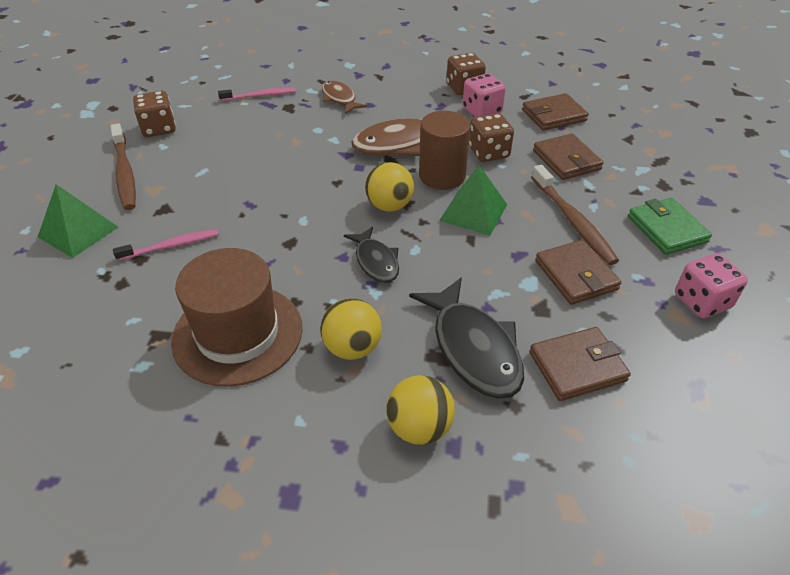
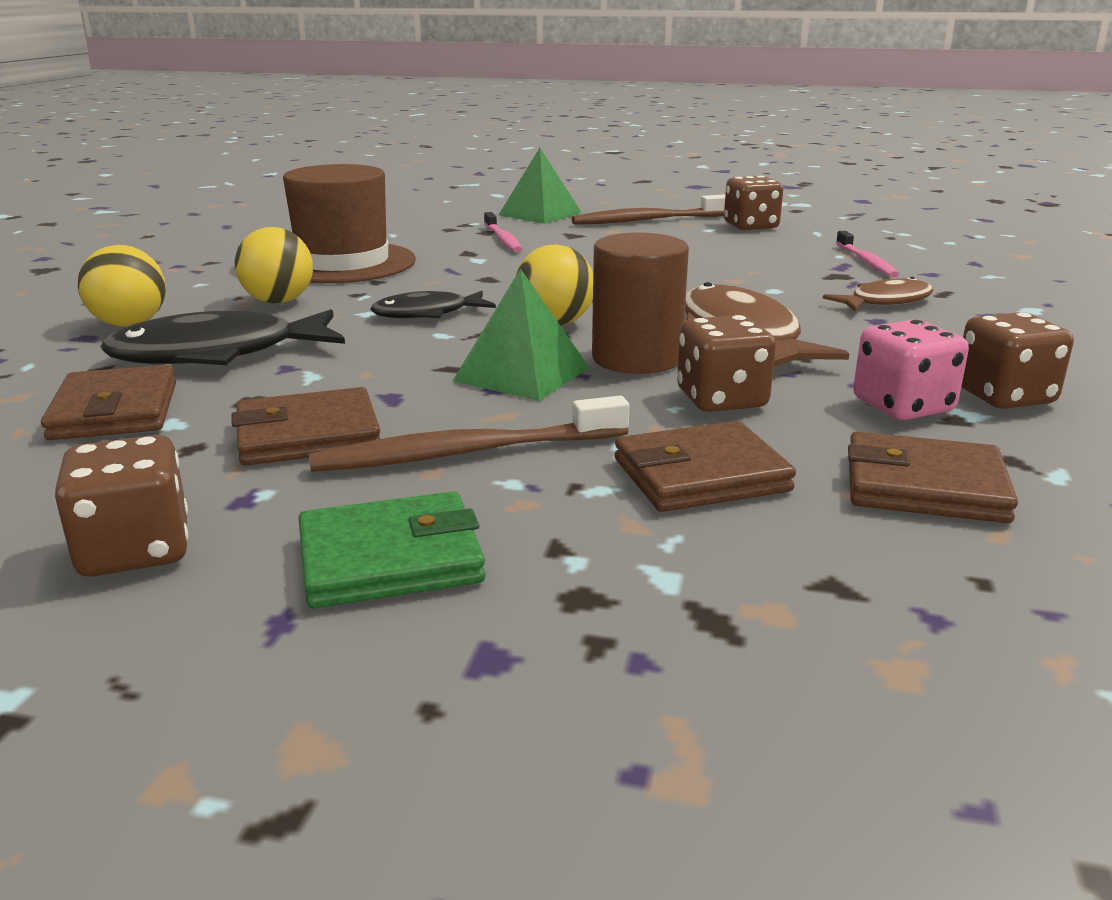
camera: 95 degrees right, 20 degrees down
brown wallet [522,93,589,131] -> brown wallet turned 60 degrees counterclockwise [848,431,1018,523]
pink dice [675,253,748,318] -> brown dice [54,435,188,577]

